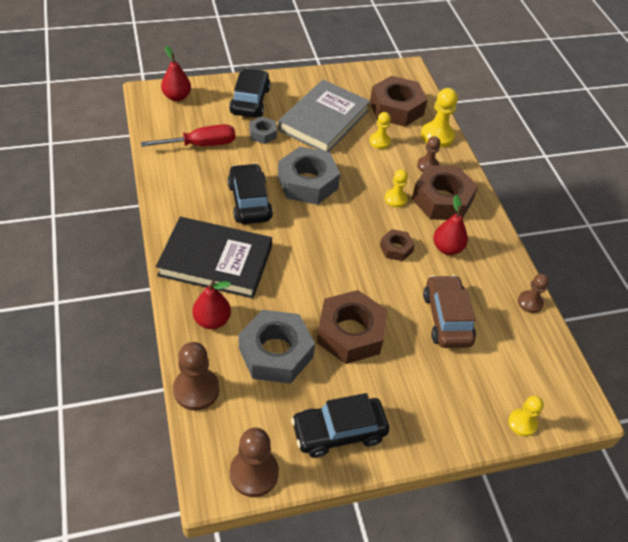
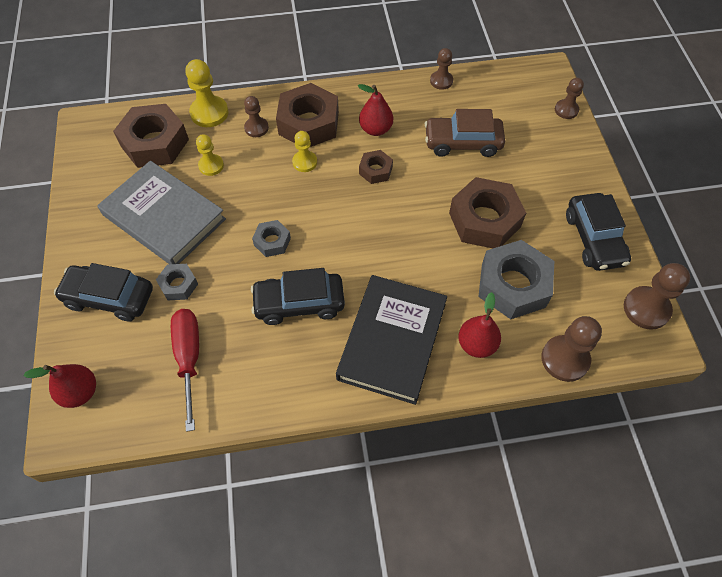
camera: 80 degrees left, 10 degrees up
grey nut [278,147,340,205] -> grey nut [252,220,291,257], size x0.51
yellow pawn [508,396,544,436] -> brown pawn [555,78,584,119]

